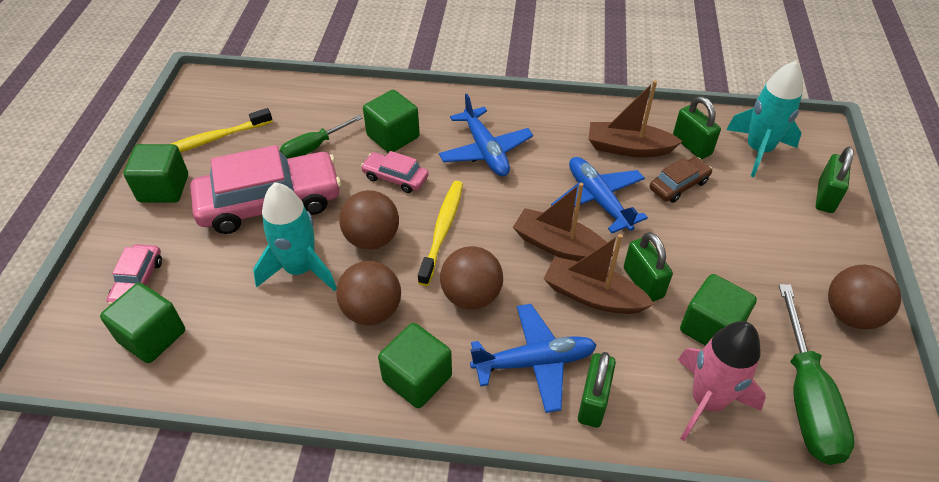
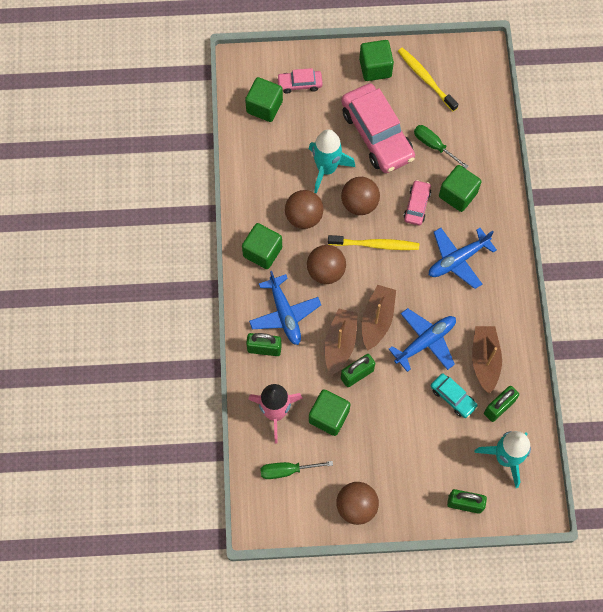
camera: 80 degrees right, 20 degrees up
brown car [650,157,712,203] -> turquoise car [431,373,478,418]
green screwdriver [779,284,855,465] -> green screwdriver [260,461,333,479], size x0.60

